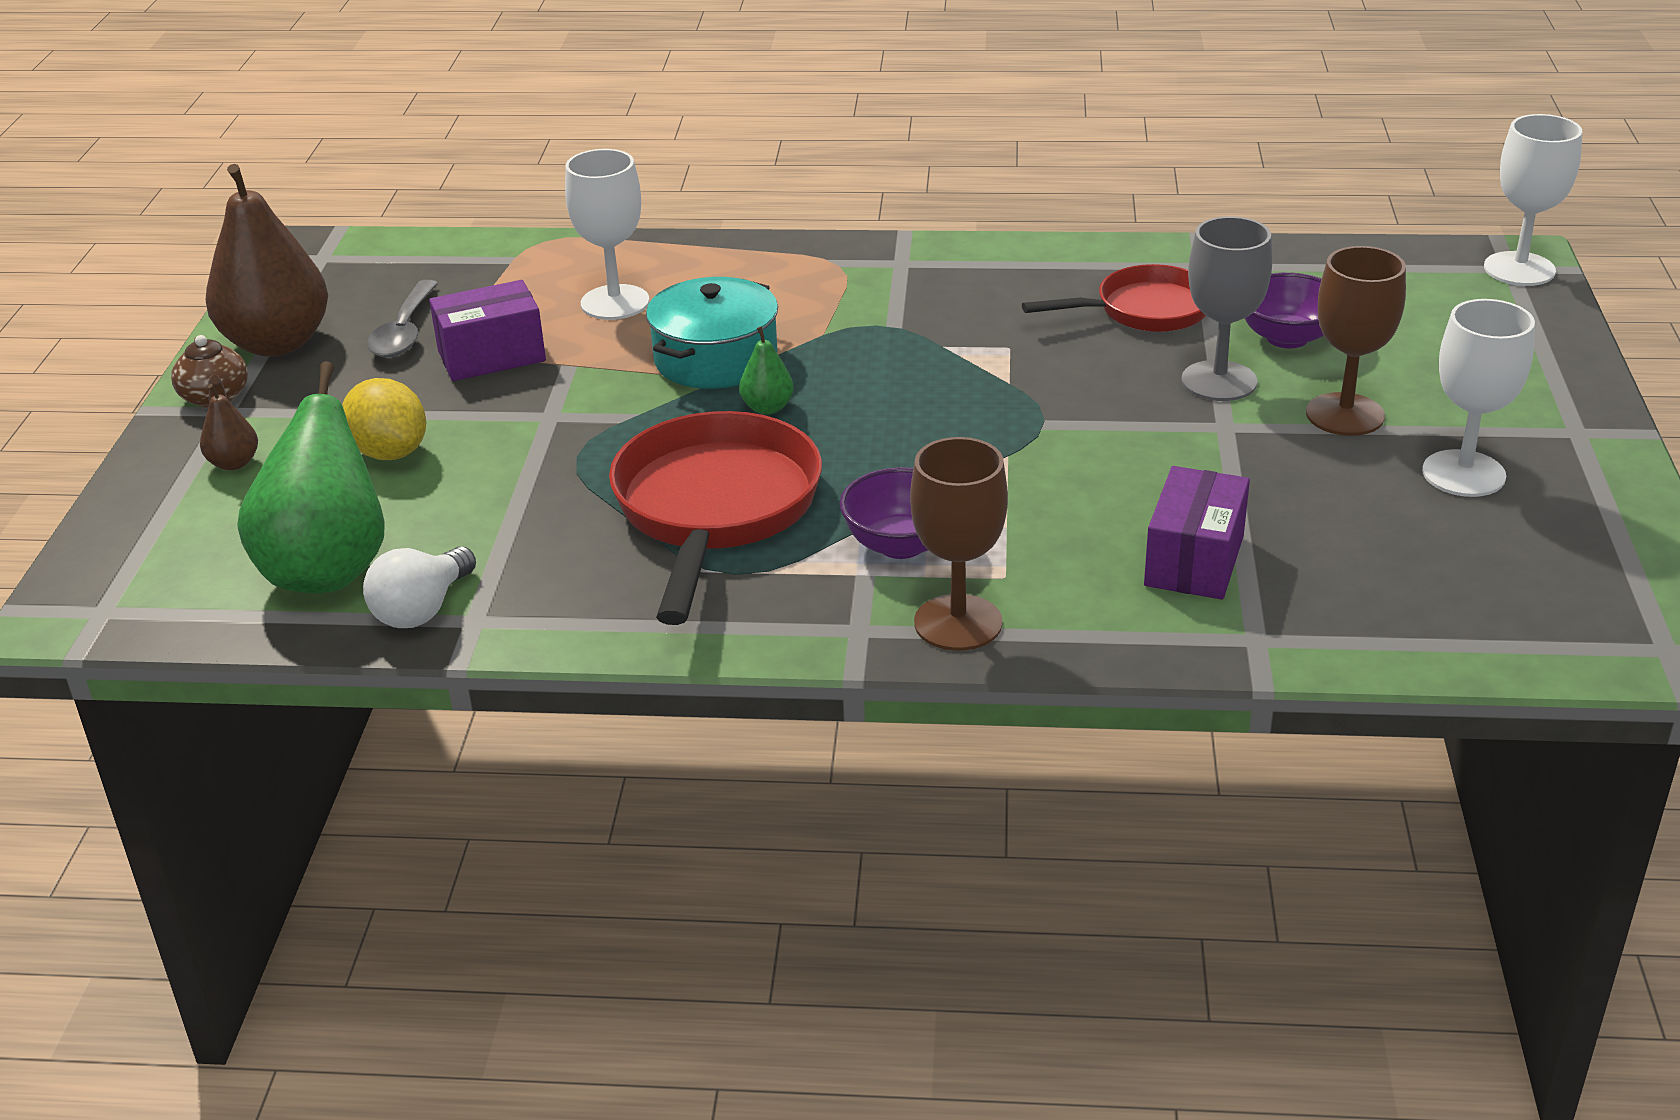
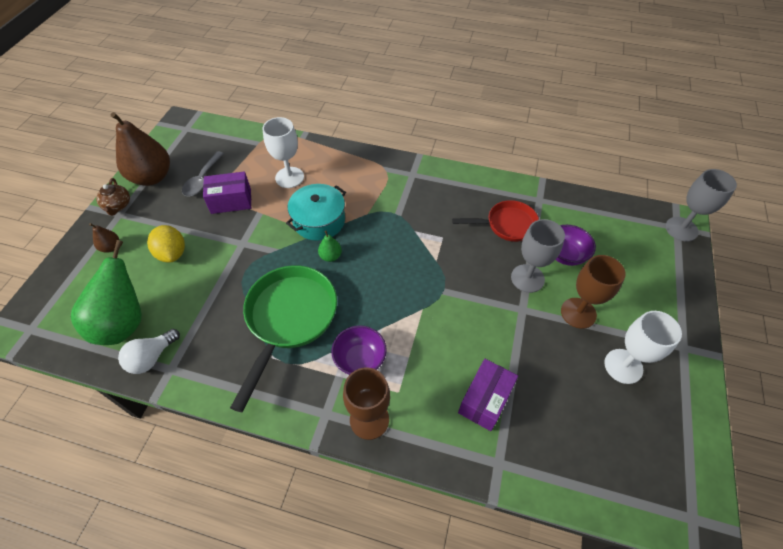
camera: 10 degrees right, 20 degrees up
red pan [609,411,822,625] -> green pan [230,265,337,412]
white goblet [1484,114,1582,286] -> grey goblet [665,169,737,242]

